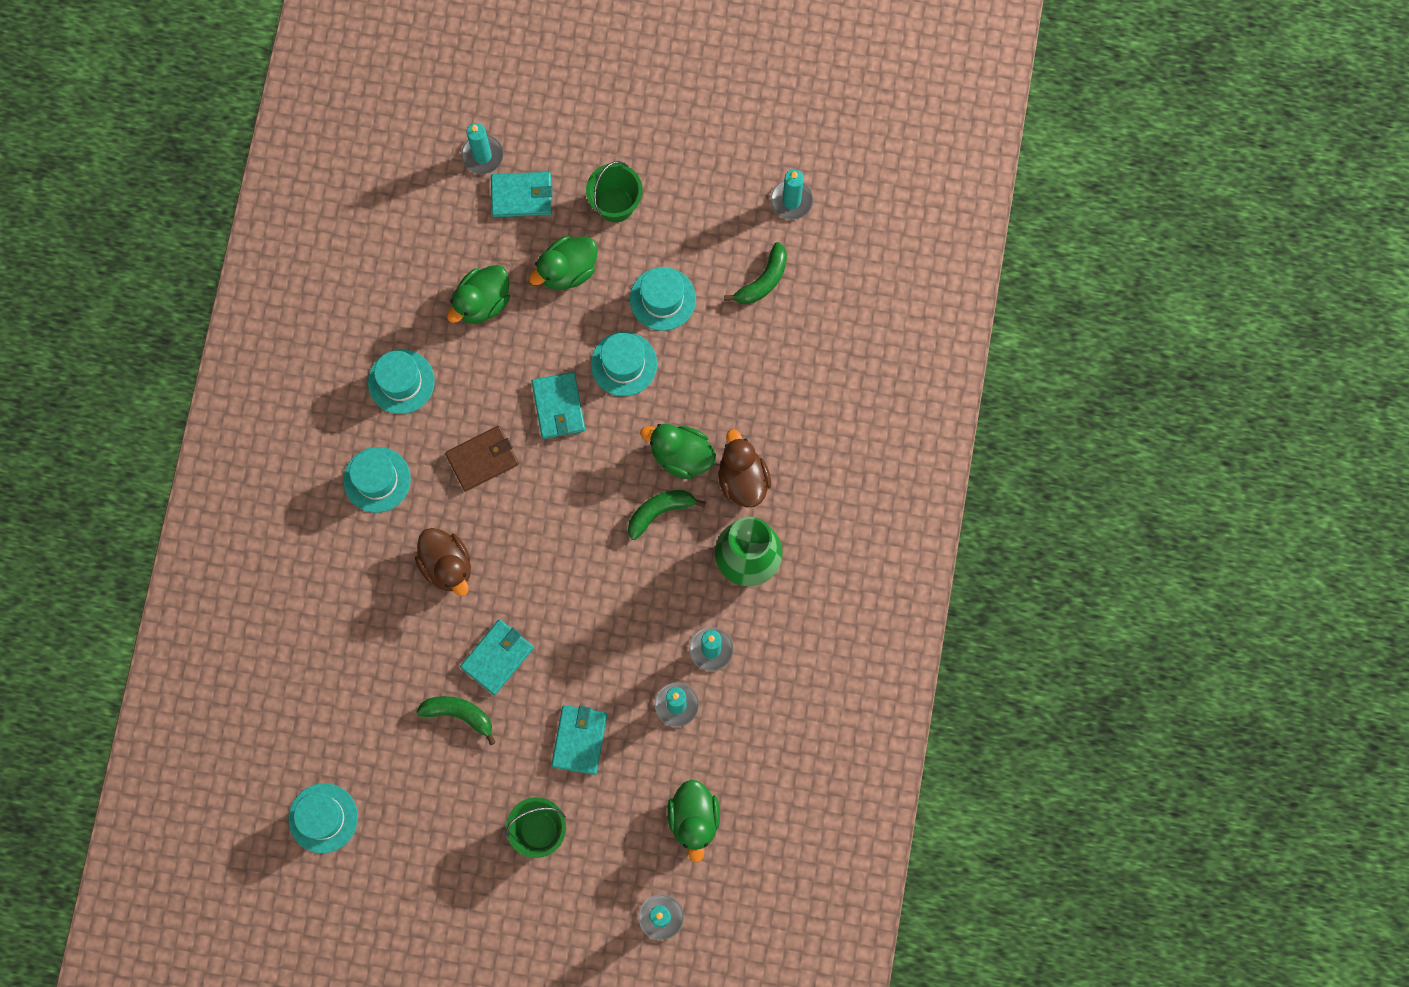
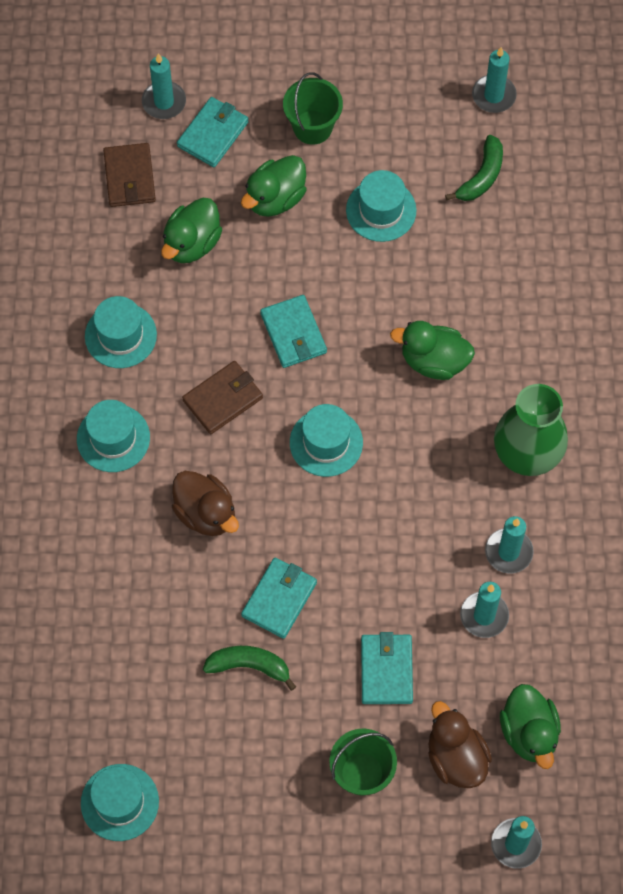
camera: 10 degrees left, 10 degrees down
turquoise wallet [491,172,553,217] -> turquoise wallet turned 45 degrees counterclockwise [177,97,249,167]
turquoise hat [591,332,657,396] -> turquoise hat moved to [290,404,363,477]
green banana [628,490,706,540] -> none
brown duck [718,429,771,507] -> brown duck moved to [428,701,492,788]
none -> brown wallet [103,143,156,207]

